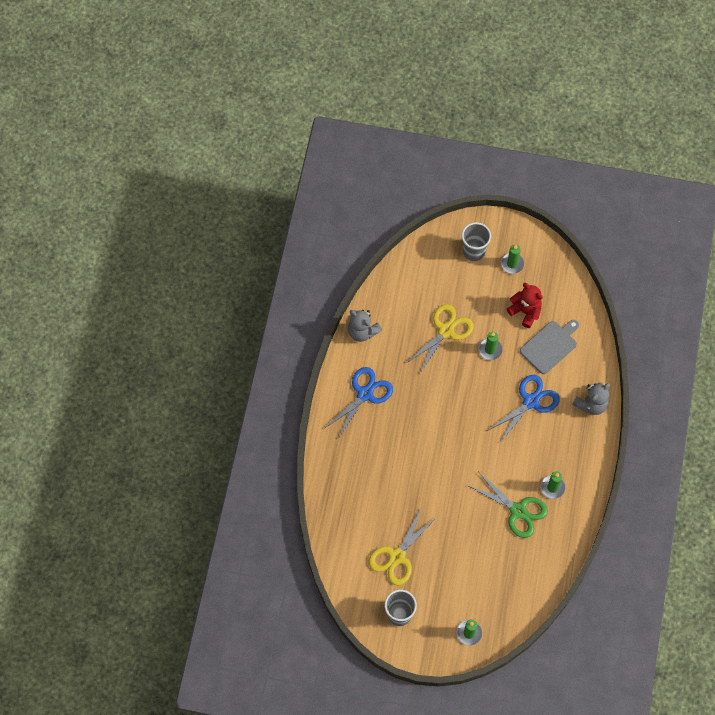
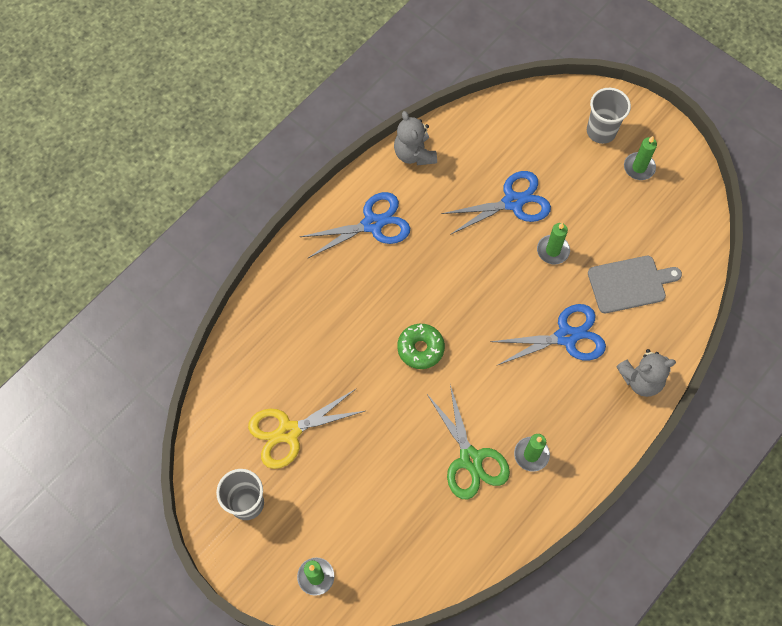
camera: 30 degrees right, 0 degrees up
yellow scissors [405,304,474,373] -> blue scissors [441,171,551,235]
red teddy bear [507,283,543,328] -> none
none -> green donut [397,324,445,369]

